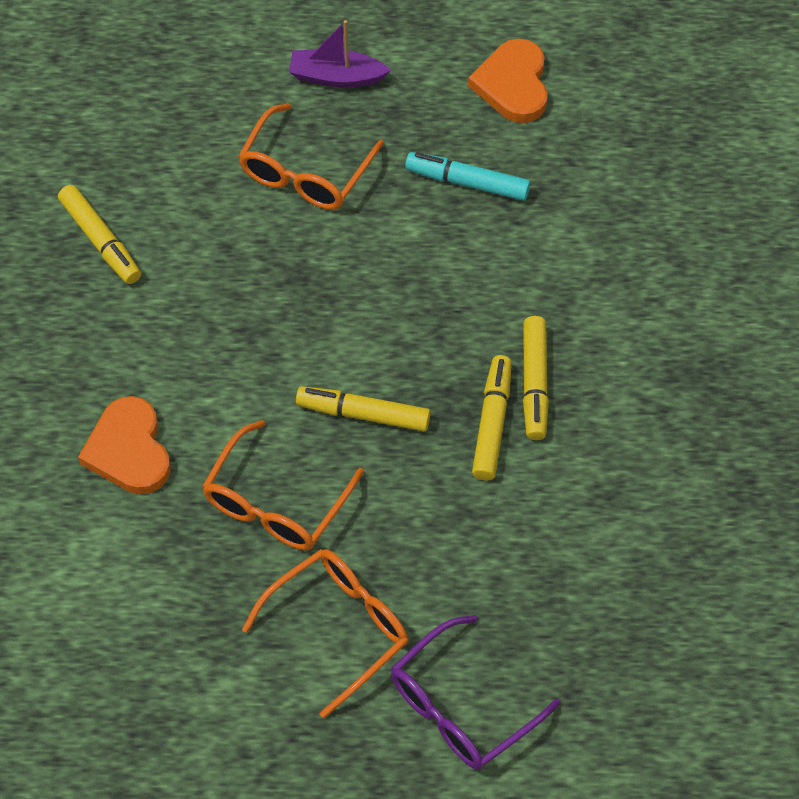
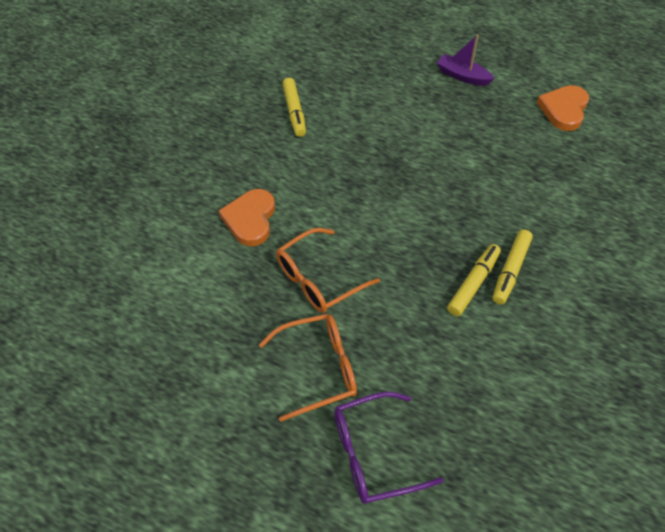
camera: 25 degrees right, 5 degrees down
orange glasses [238,103,384,210] -> none
yellow marker [296,386,431,431] -> none
turquoise marker [405,152,531,201] -> none

